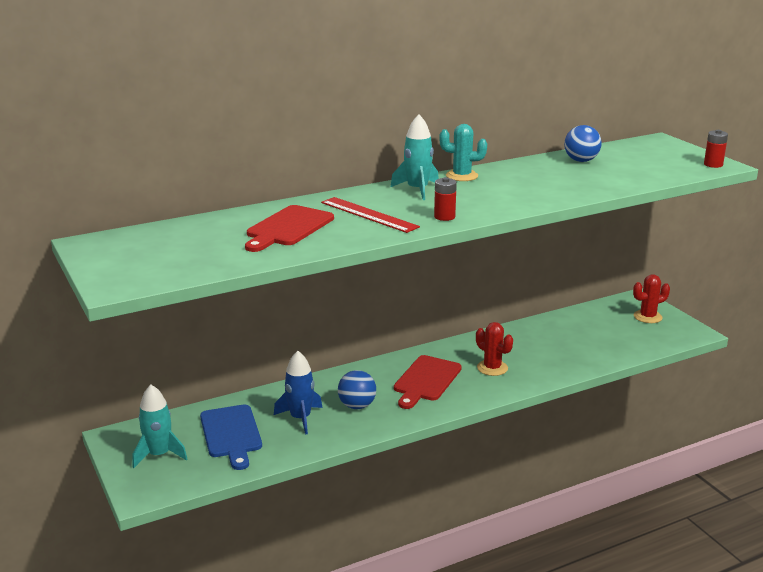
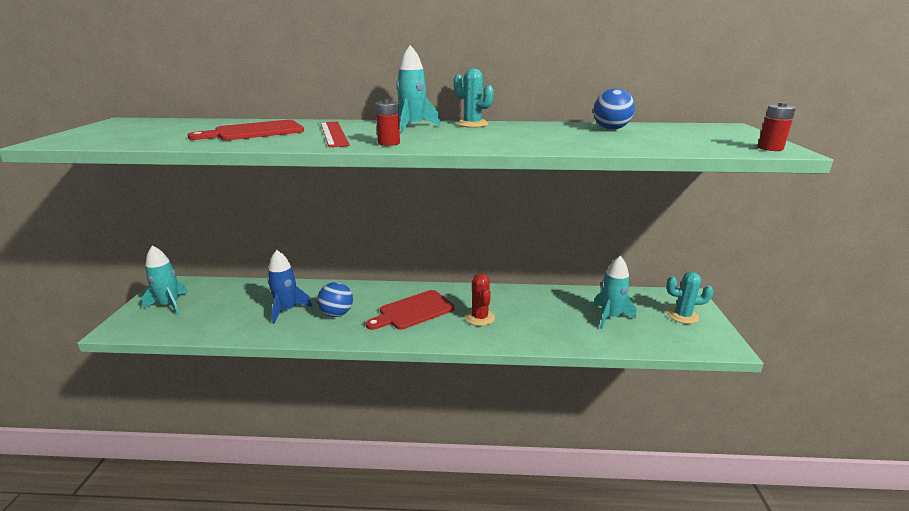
camera: 30 degrees right, 0 degrees up
blue cutting board [200,404,262,470] -> none
red cactus [633,274,670,323] -> turquoise cactus [666,272,714,324]
none -> turquoise rocket [594,256,636,329]

